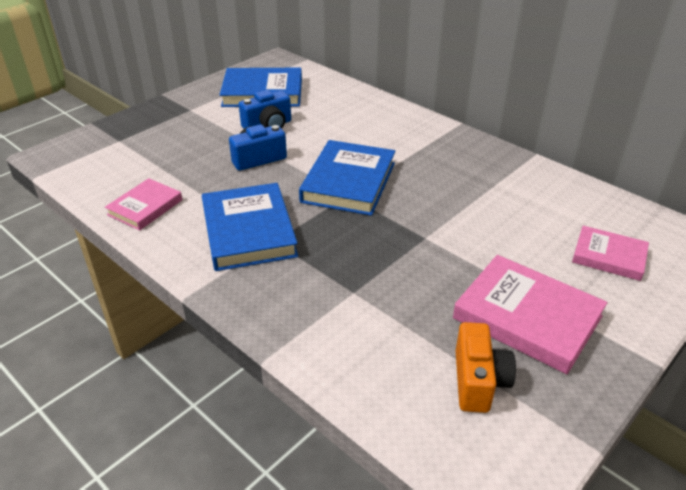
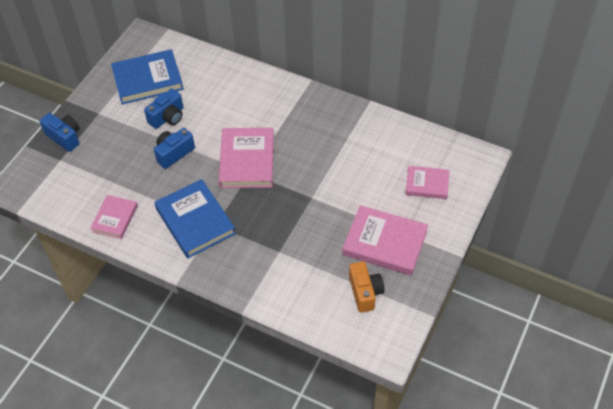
camera: 15 degrees left, 15 degrees up
blue book [299,140,396,216] -> pink book [218,128,274,188]
none -> blue camera [39,113,79,152]

